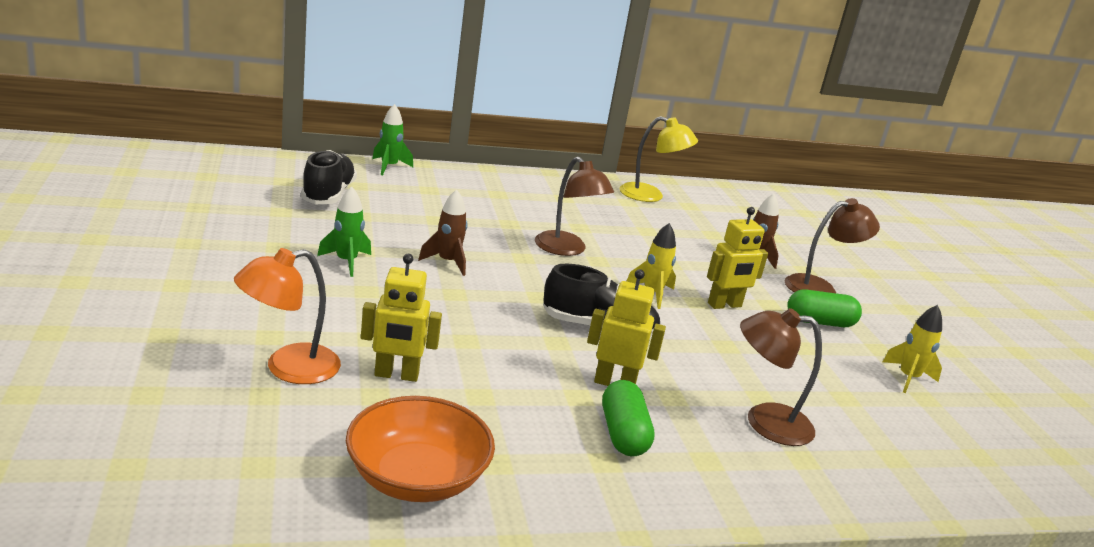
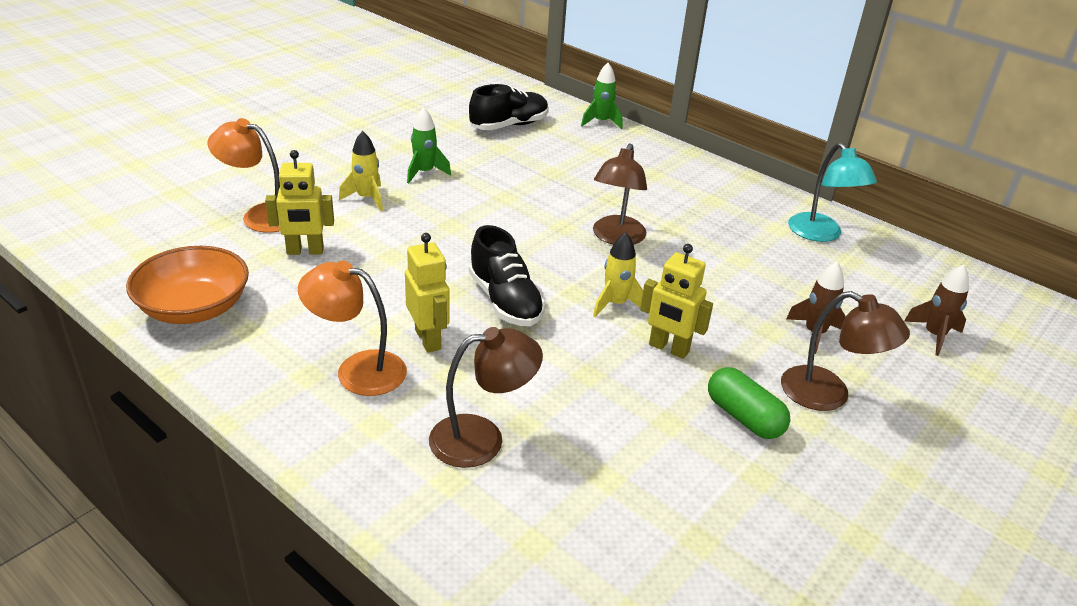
camera: 55 degrees right, 10 degrees up
yellow robot [361,254,442,382] -> yellow robot turned 60 degrees counterclockwise [265,150,334,255]
brown rocket [418,189,468,276] -> brown rocket moved to [904,265,969,356]
green capsule [602,380,655,456] -> orange lamp [298,261,407,396]
yellow lamp [619,116,698,202] -> turquoise lamp [788,143,877,242]
brown lamp [740,308,822,446] -> brown lamp turned 105 degrees clockwise [429,327,543,468]
yellow rocket [883,305,942,393] -> yellow rocket moved to [339,131,383,211]

